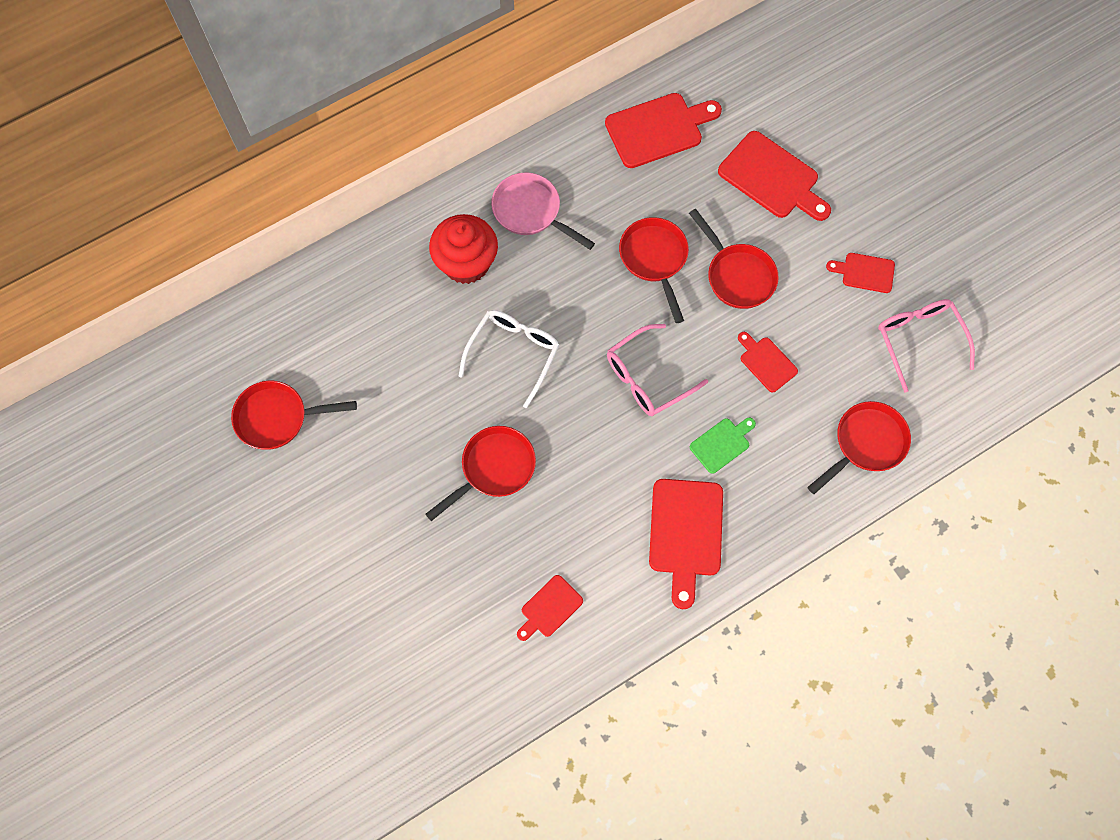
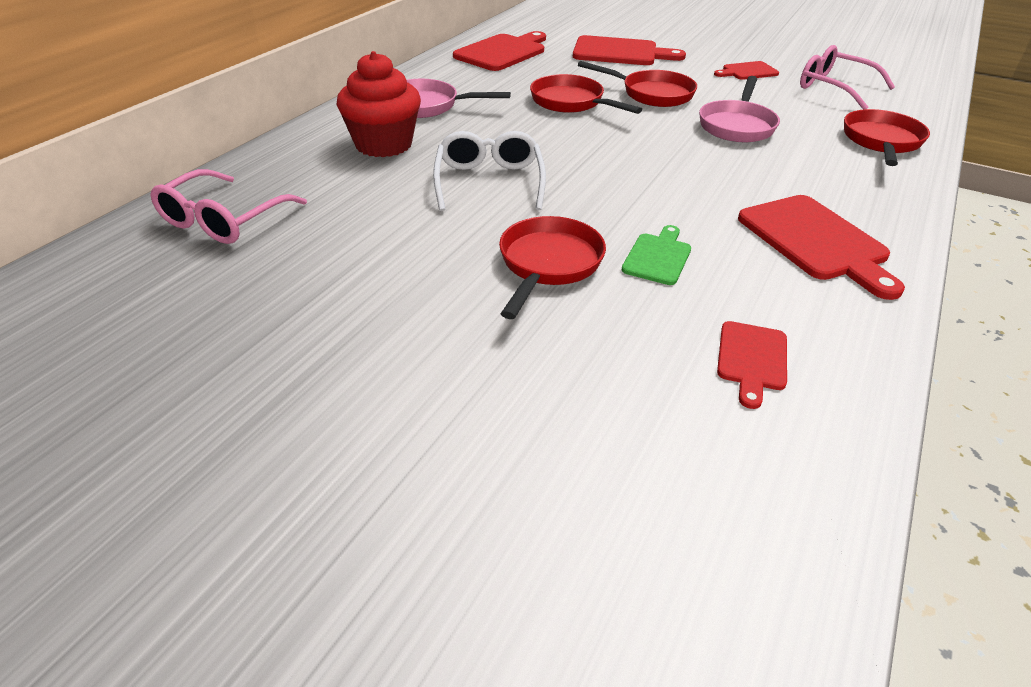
camera: 30 degrees left, 30 degrees down
red pan [231,381,357,450] -> none
pink glasses [607,324,708,416] -> pink glasses moved to [150,169,307,244]
green cutting board [690,418,756,474] -> green cutting board moved to [622,225,691,285]
red cutting board [738,332,798,392] -> pink pan [699,76,780,142]

